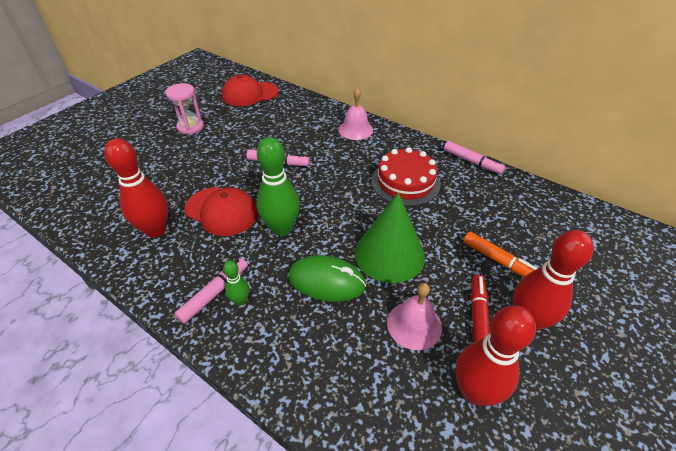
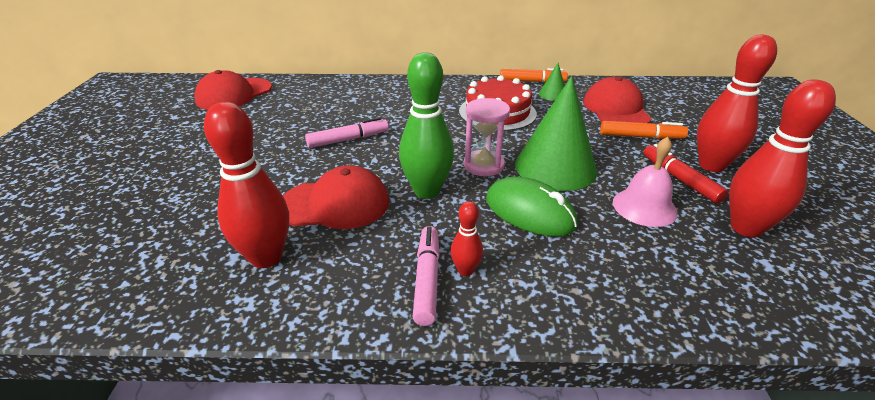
camera: 35 degrees left, 10 degrees down
pink hourglass [165,83,204,135] -> pink hourglass moved to [464,98,510,176]
green bowling pin [223,260,249,306] -> red bowling pin [450,201,483,276]
green mouse [288,255,366,302] -> green mouse turned 60 degrees clockwise [486,177,578,236]
pink bell [339,88,373,140] -> none
pink marker [444,141,505,174] -> orange marker [500,68,568,82]
none -> green cone [539,63,565,101]
none -> red cap [583,76,652,123]

